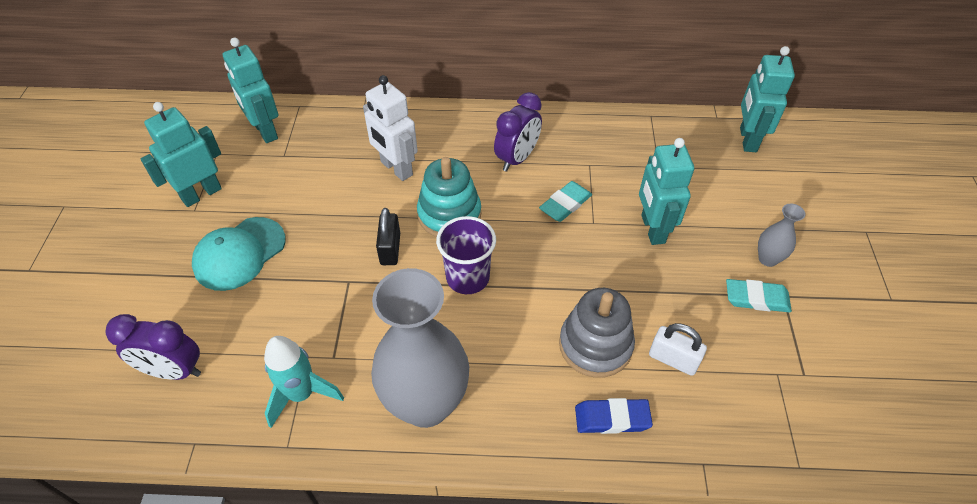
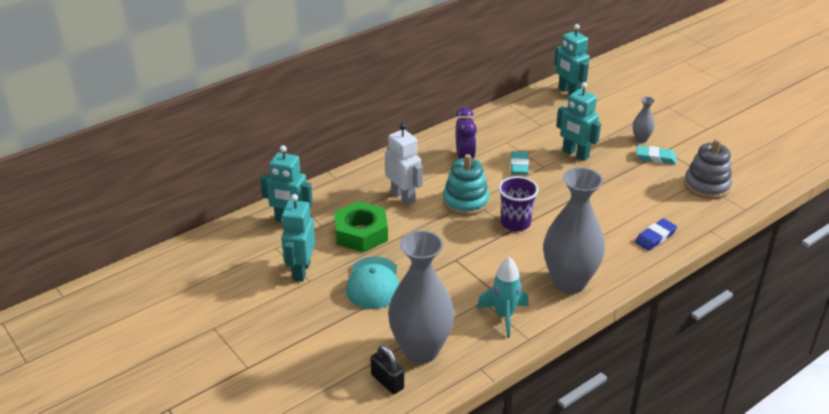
camera: 40 degrees left, 15 degrees down
purple clock [105,314,201,380] -> grey vase [388,230,454,364]
white robot [363,75,418,181] -> white robot turned 135 degrees counterclockwise [385,123,423,205]
black padlock [376,208,400,265] -> black padlock moved to [370,345,404,394]
grey stacking toy [559,288,635,378] -> grey stacking toy moved to [684,139,732,199]
white padlock [649,323,707,376] -> none
turquoise eraser [726,279,792,312] -> turquoise eraser turned 45 degrees clockwise [636,146,677,165]
none -> green nut [334,201,388,252]

